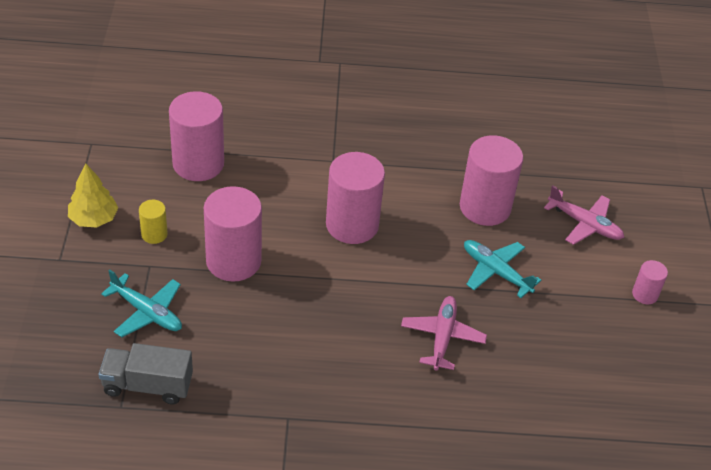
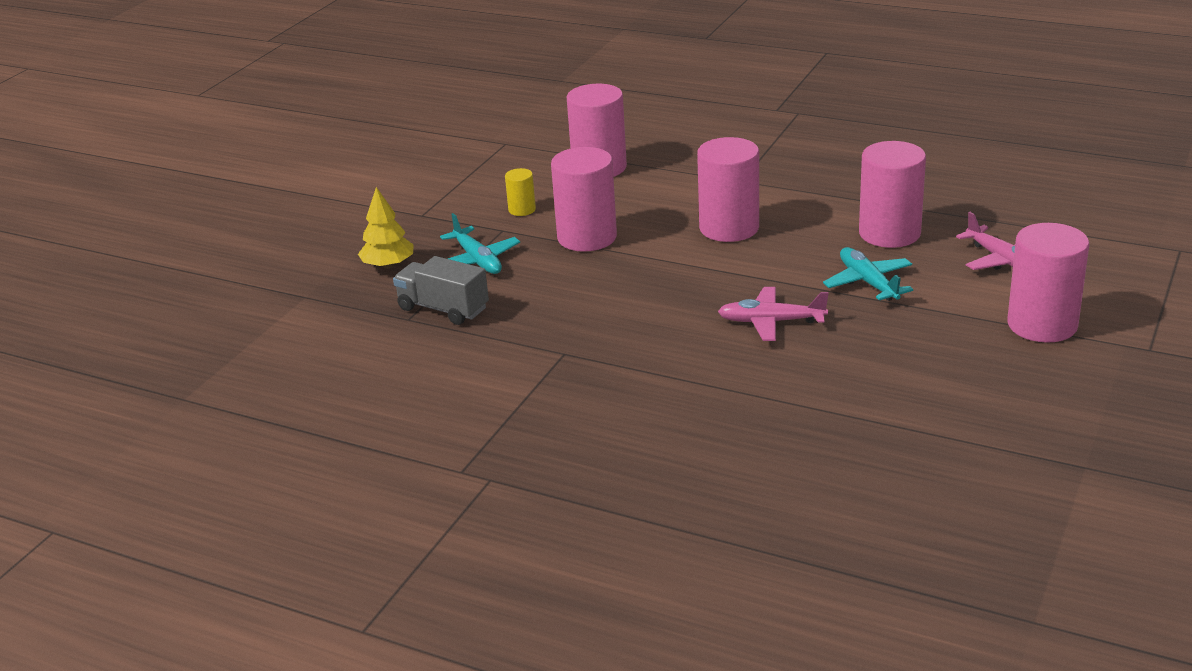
camera: 30 degrees right, 15 degrees down
yellow tree [68,163,118,228] -> yellow tree moved to [358,187,414,269]
pink plane [401,296,487,371] -> pink plane turned 120 degrees counterclockwise [718,287,829,341]
pink cylinder [632,260,668,304] -> pink cylinder [1007,223,1089,343], size x2.09

